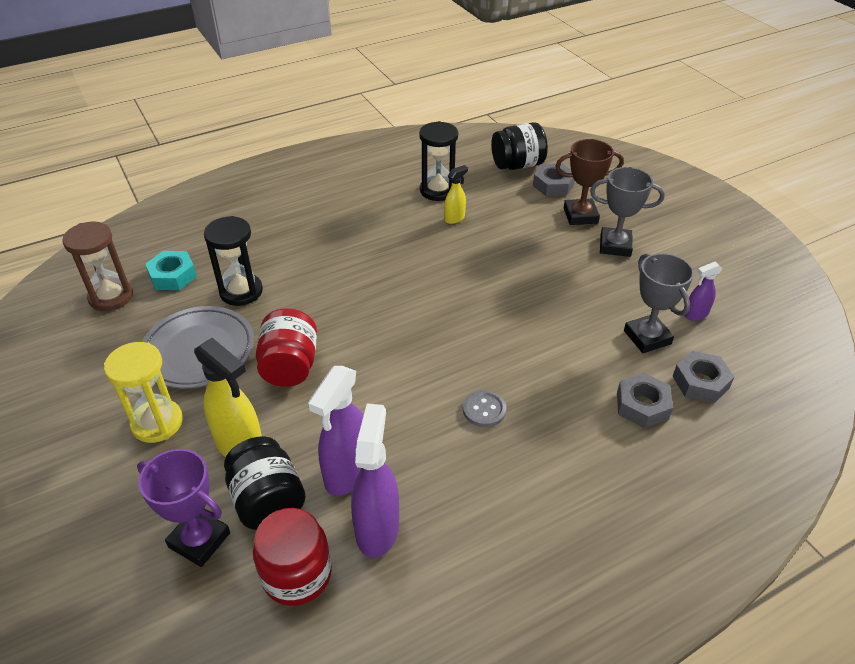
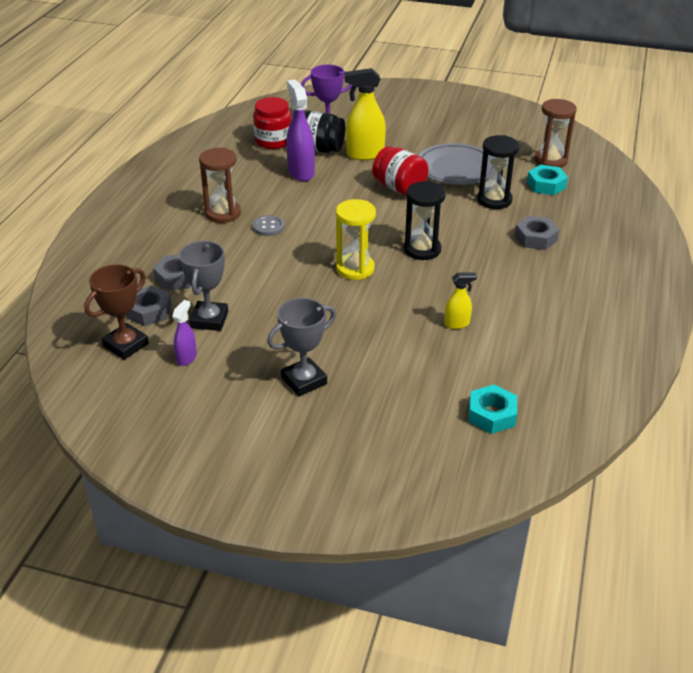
camera: 135 degrees right, 5 degrees down
yellow hourglass [104,342,183,443] -> yellow hourglass moved to [336,199,376,280]
purple spray bottle [351,403,399,558] -> none
black hourglass [419,121,458,201] -> black hourglass moved to [404,181,446,260]
yellow spray bottle [444,165,468,224] -> yellow spray bottle turned 105 degrees counterclockwise [444,272,477,329]
black jar [491,122,548,170] -> turquoise nut [468,385,517,434]
grey nut [533,163,575,196] -> grey nut moved to [515,216,559,250]
brown trophy [555,139,624,225] -> brown trophy moved to [84,264,149,360]
grey trophy [624,253,694,353] -> grey trophy turned 75 degrees clockwise [179,241,228,331]
none -> brown hourglass [199,148,241,223]

